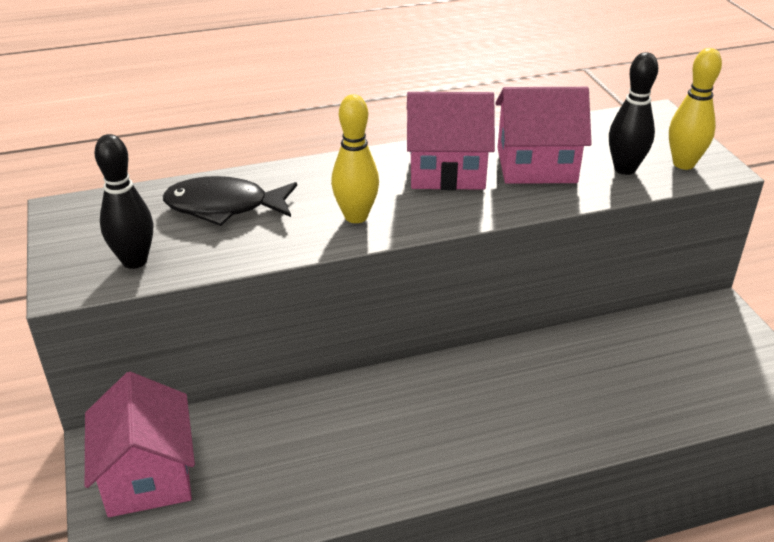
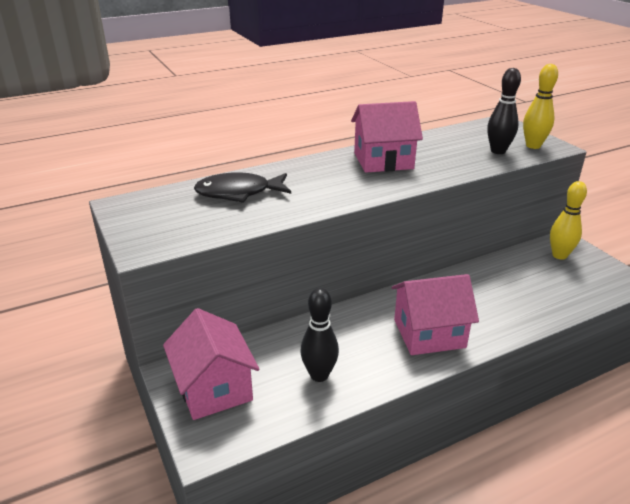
camera: 10 degrees left, 5 degrees down
black bowling pin [94,134,153,269] -> black bowling pin moved to [300,288,339,382]
yellow bowling pin [331,94,379,223] -> yellow bowling pin moved to [550,181,587,260]
pink house [495,87,592,184] -> pink house moved to [392,274,479,355]

